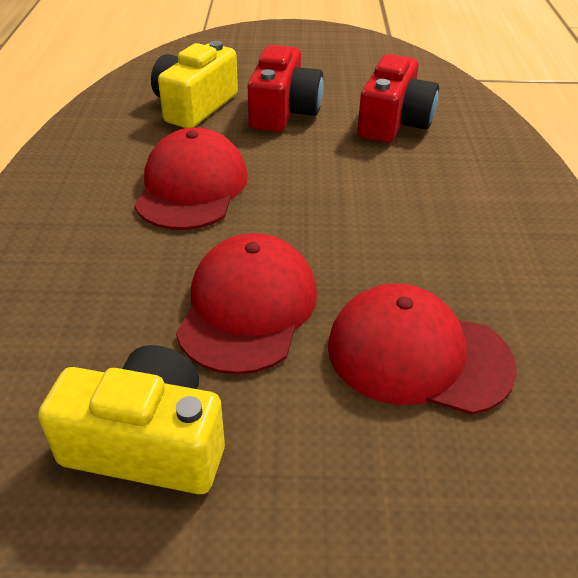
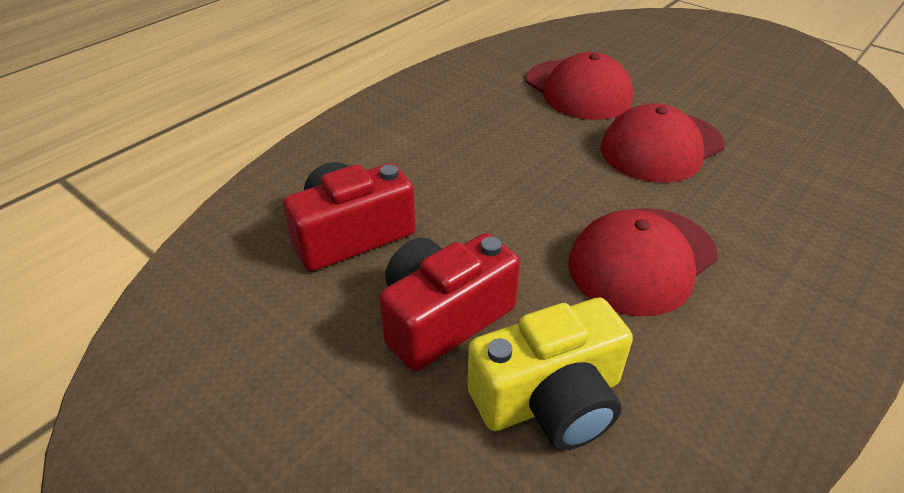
camera: 140 degrees left, 0 degrees up
yellow camera [38,345,225,494] -> none

